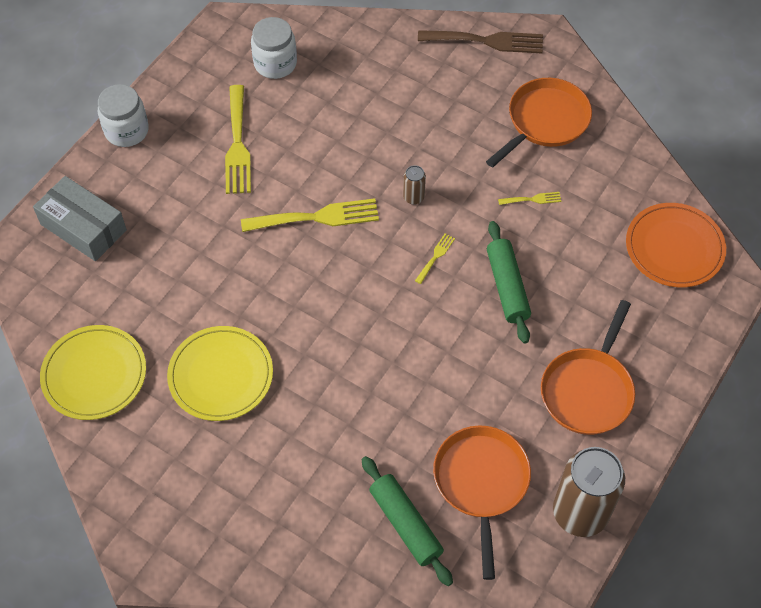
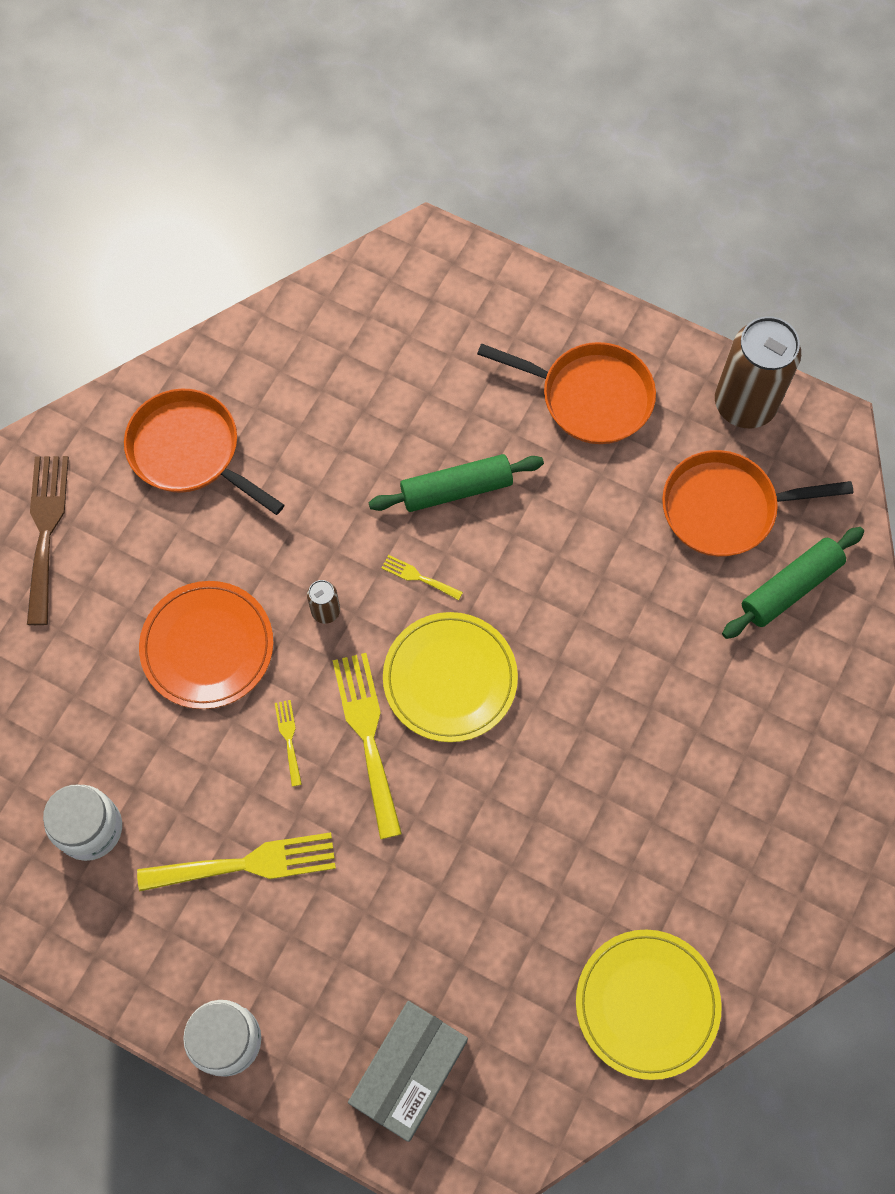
camera: 95 degrees left, 10 degrees up
yellow plate [167,326,273,421] -> yellow plate moved to [383,612,518,742]
yellow fork [498,192,562,205] -> yellow fork moved to [275,700,302,787]
orange plate [626,203,726,287] -> orange plate moved to [139,581,273,709]

